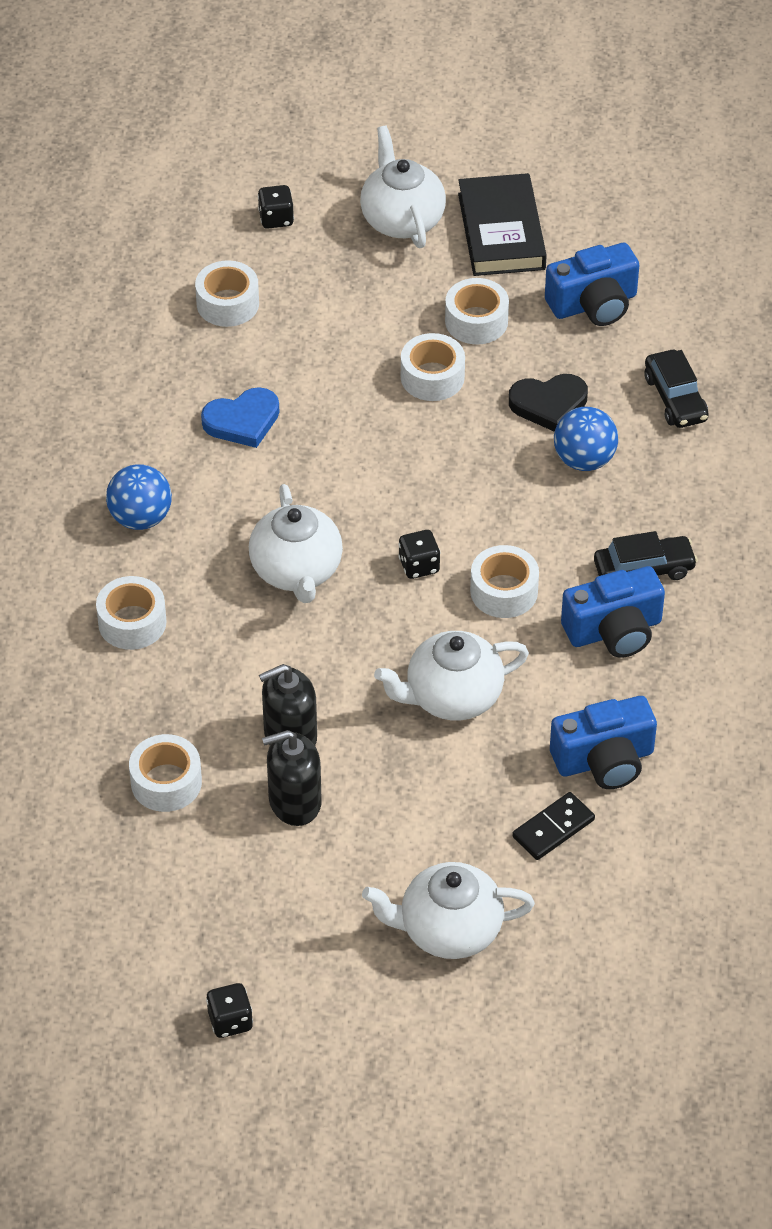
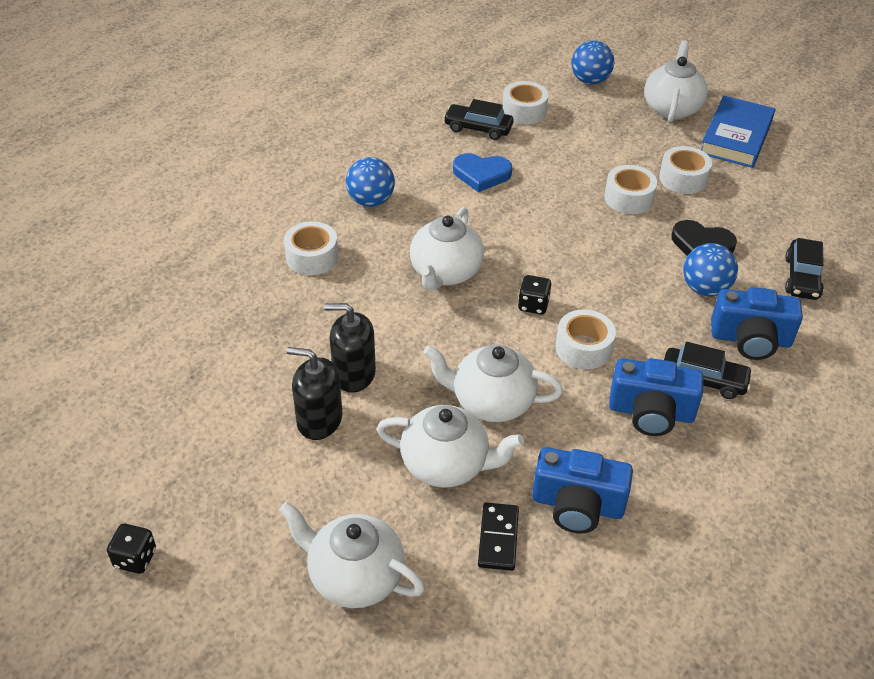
camera: 30 degrees right, 5 degrees down
white tape [129,734,202,812] -> none
black dice [258,185,294,229] -> blue ball [571,40,614,85]
black book [458,173,547,276] -> blue book [701,96,775,168]
black domino [512,792,595,860] -> black domino turned 75 degrees counterclockwise [478,502,519,571]
blue camera [545,243,639,326] -> blue camera moved to [711,287,803,360]
none -> white teapot [377,405,524,488]
none -> black car [443,99,514,140]

